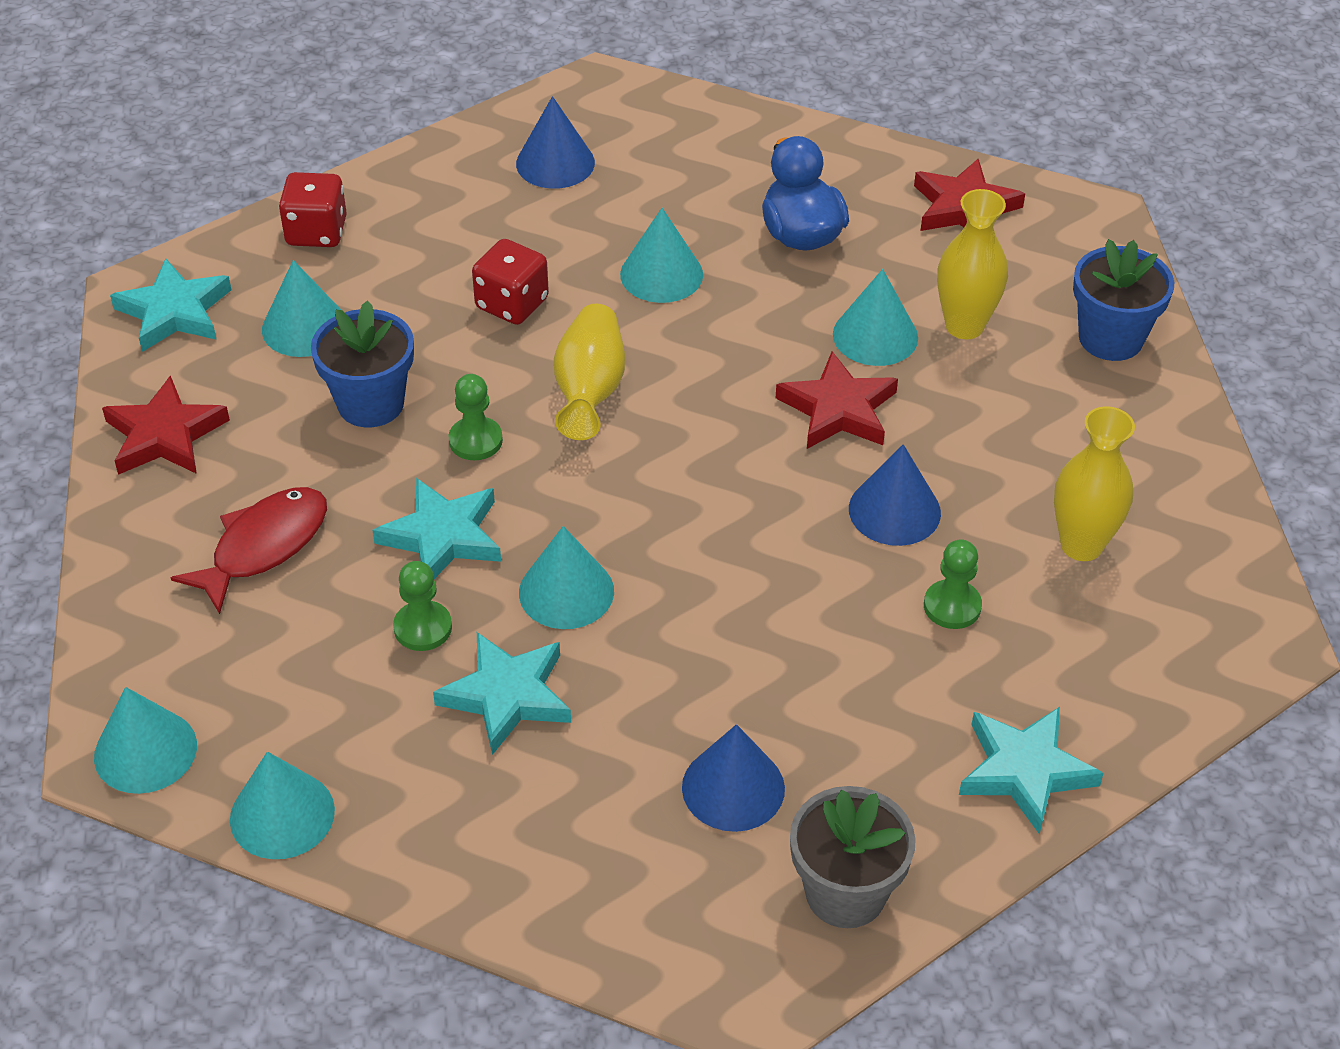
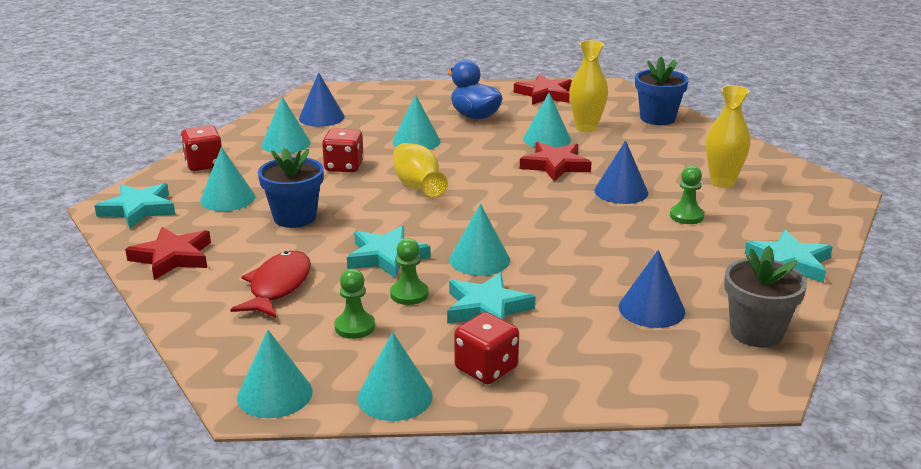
camera: 25 degrees left, 20 degrees down
green pawn [448,374,503,460] -> green pawn moved to [334,269,375,339]
none -> turquoise cone [262,97,311,154]
none -> red dice [454,312,519,384]

